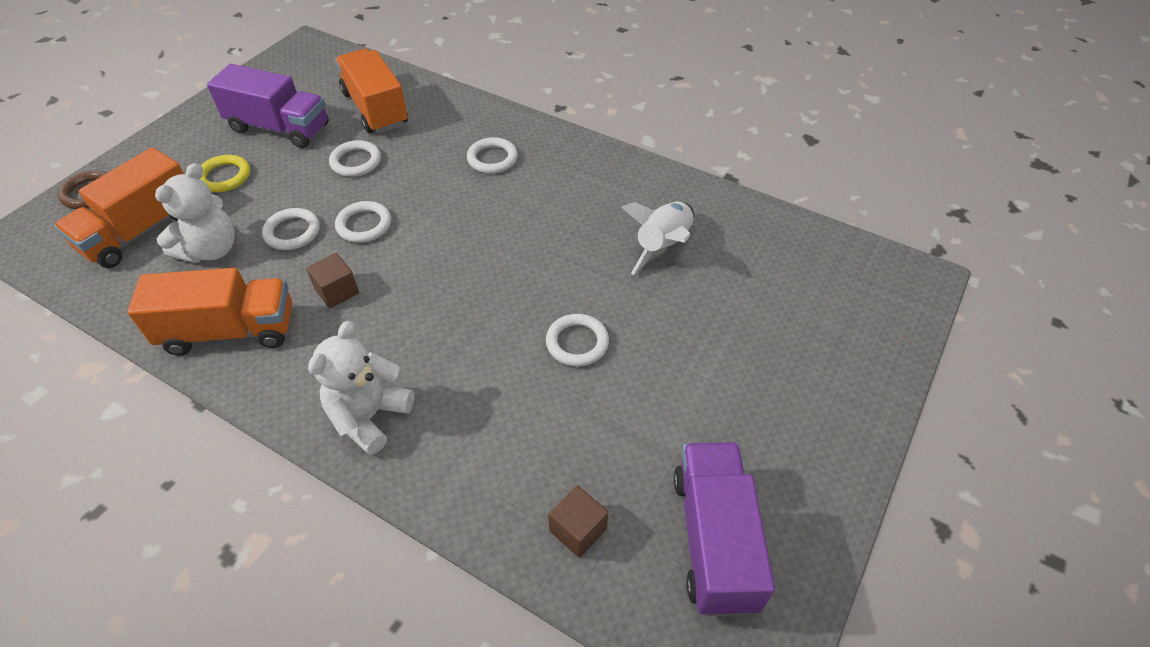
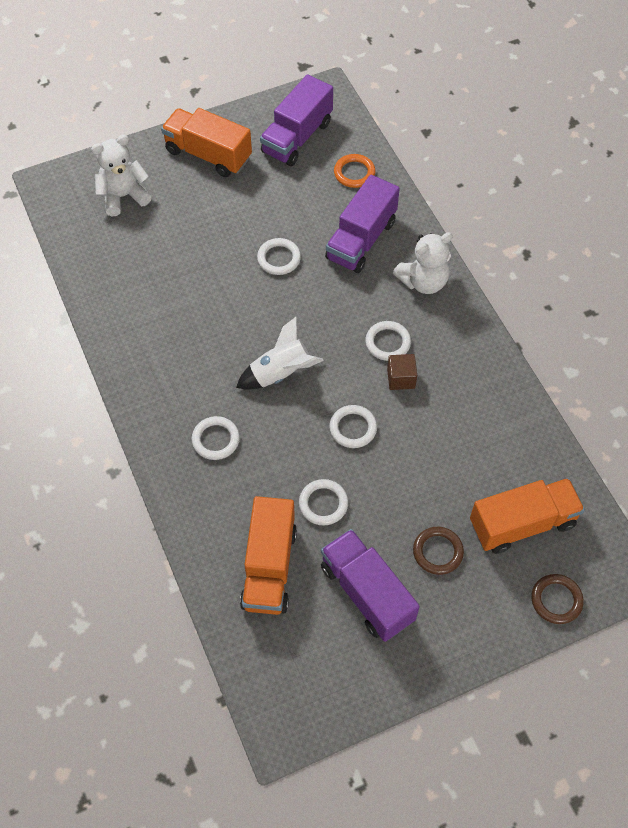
camera: 145 degrees left, 10 degrees up
orange truck [127,268,292,356] -> orange truck moved to [161,108,252,177]
white teddy bear [155,163,235,263] -> white teddy bear moved to [91,135,152,216]
yellow ring [201,155,250,192] -> brown ring [413,527,464,575]
white ring [262,208,320,250] -> white ring moved to [365,321,411,361]
brown cube [548,485,608,558] -> orange ring [334,154,375,188]
white rocket [621,201,694,275] -> white rocket moved to [236,317,324,390]
none -> purple truck [325,175,400,273]

